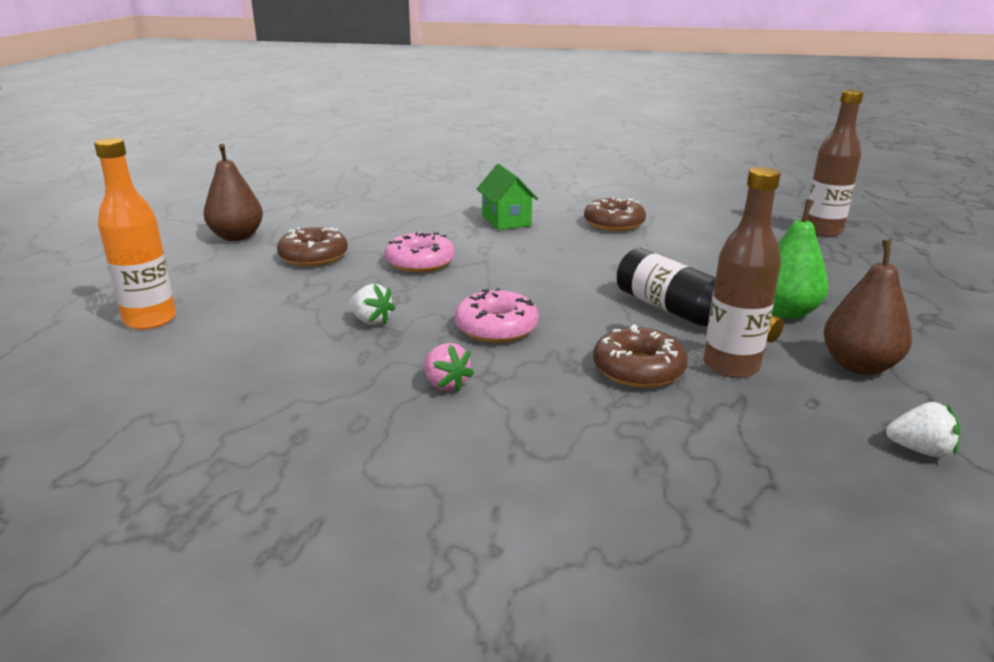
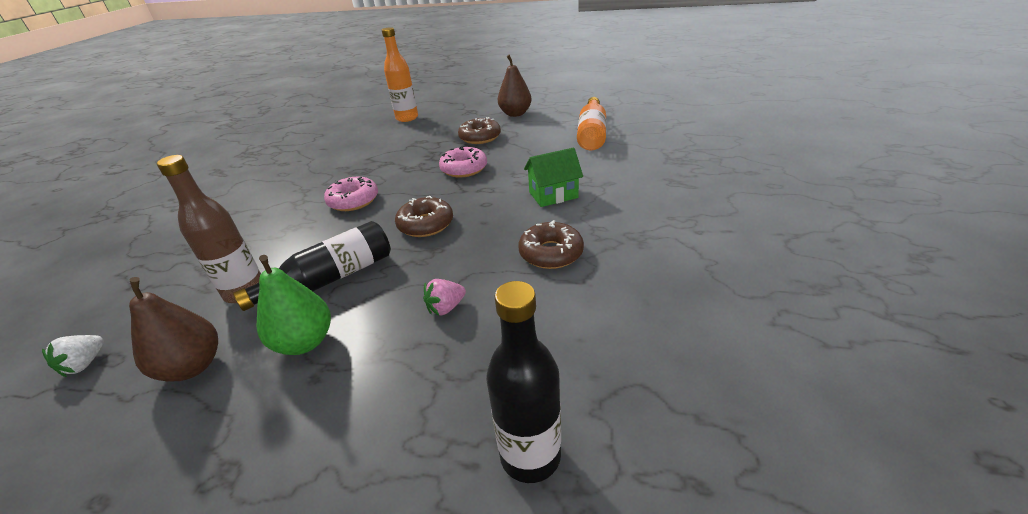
camera: 95 degrees right, 10 degrees up
white strawberry [349,284,395,325] -> none
pink strawberry [424,343,474,392] -> pink strawberry moved to [423,279,466,316]
brown donut [593,324,687,388] -> brown donut moved to [395,196,453,237]
brown bottle [807,90,864,237] -> black bottle [486,281,561,483]
none -> orange bottle [577,97,606,150]

